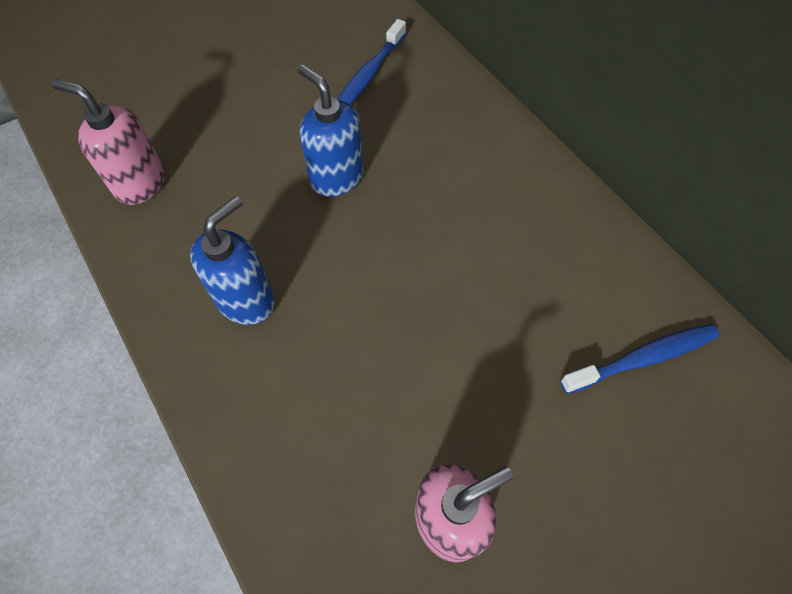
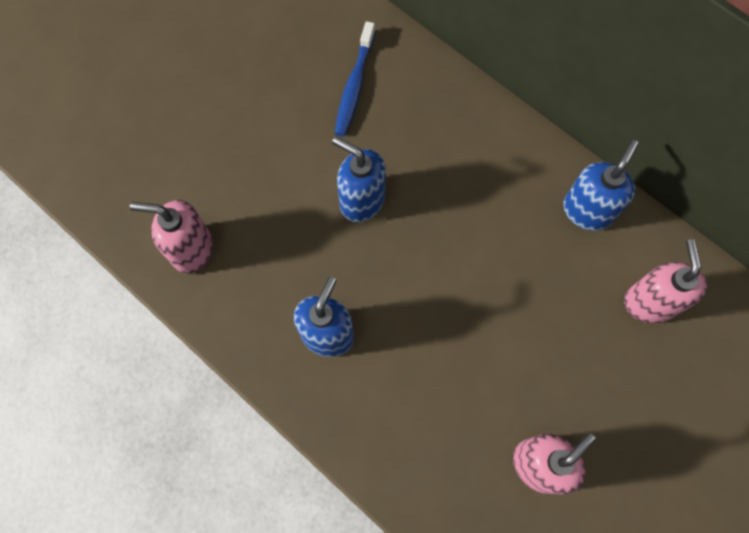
camera: 15 degrees left, 10 degrees up
blue toothbrush [560,324,720,394] -> pink soap dispenser [624,239,707,324]
none -> blue soap dispenser [563,140,639,231]

